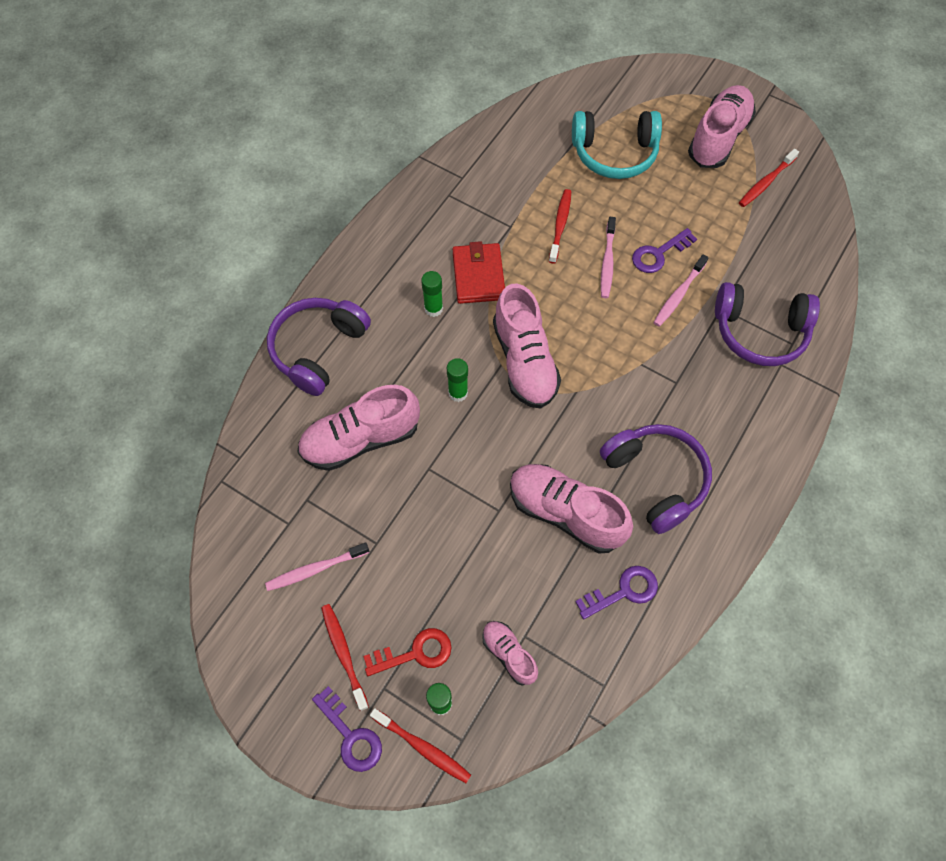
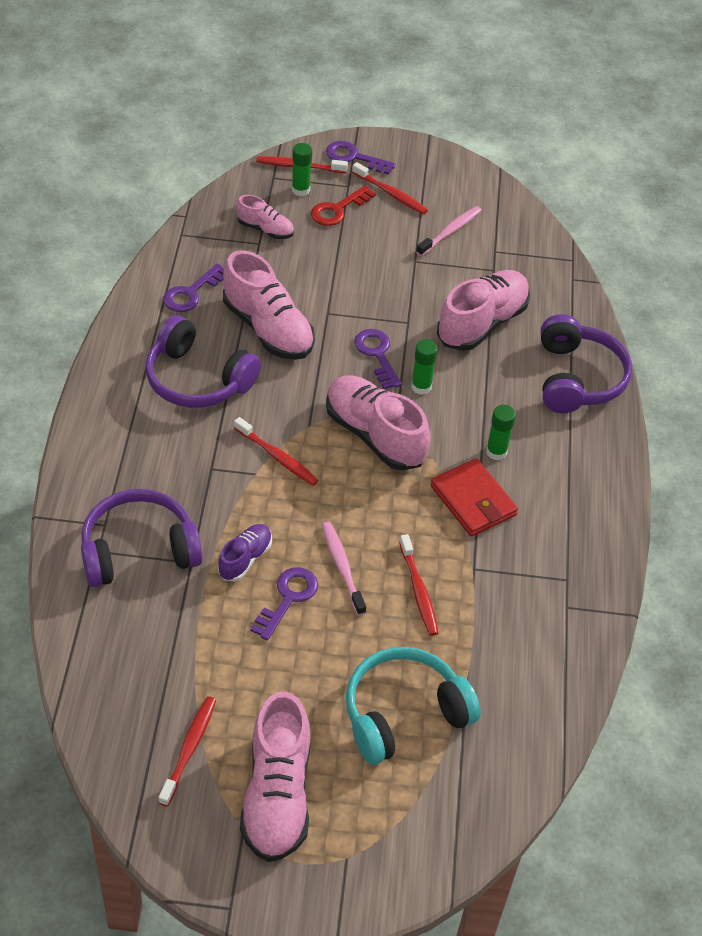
camera: 150 degrees right, 15 degrees down
pink shoe [510,464,633,554] -> pink shoe turned 45 degrees clockwise [223,251,315,360]
pink toothbrush [653,254,708,327] -> purple shoe [218,524,272,581]
none -> red toothbrush [234,417,319,486]
none -> purple key [354,329,402,389]

